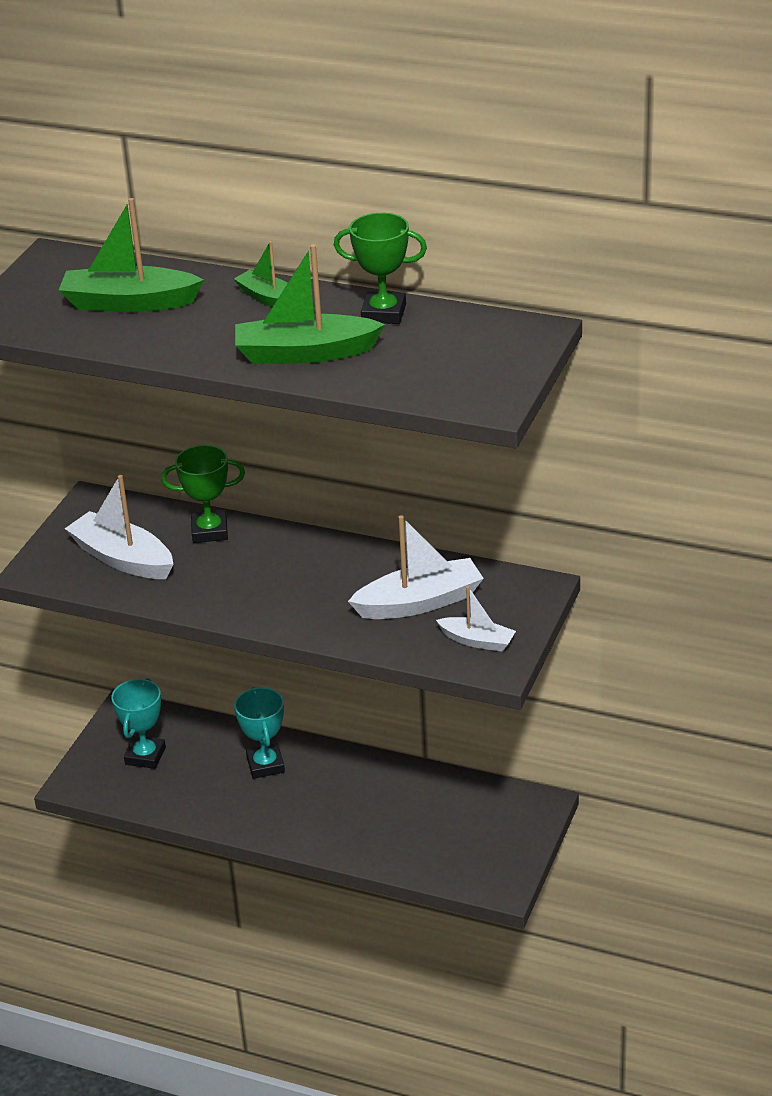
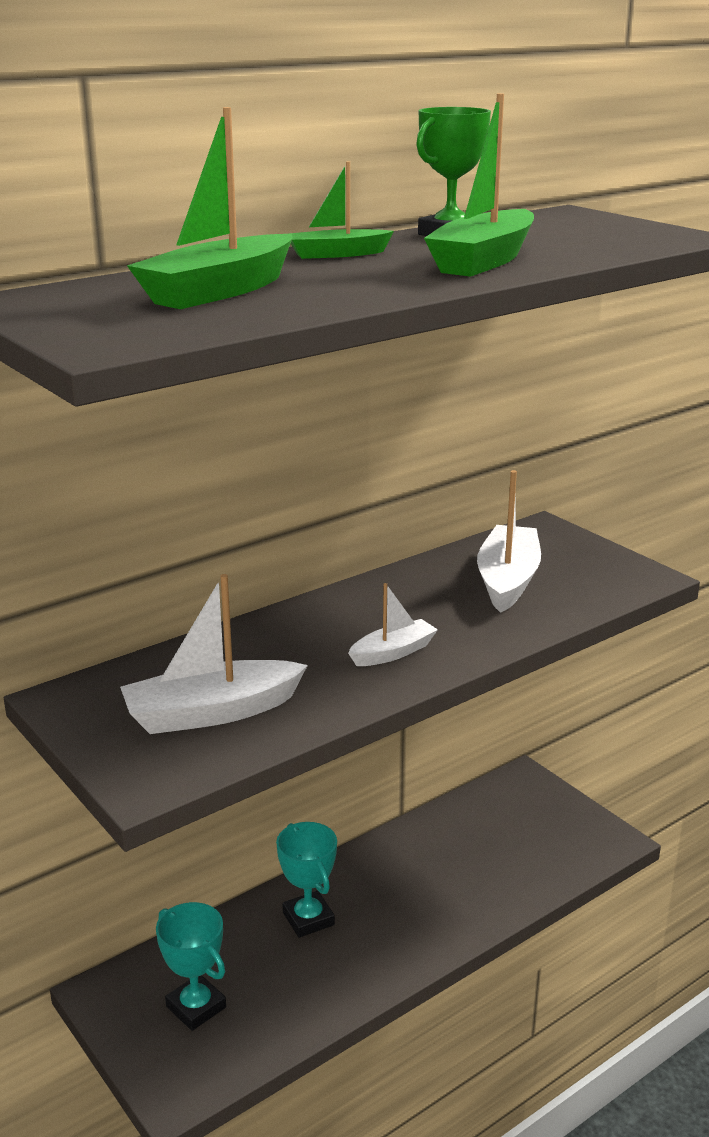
camera: 60 degrees left, 10 degrees down
green trophy [161,445,245,543] -> none
turquoise trophy [234,687,285,779] -> turquoise trophy turned 45 degrees clockwise [276,822,337,938]
white boat [436,586,516,652] -> white boat moved to [348,583,438,666]

